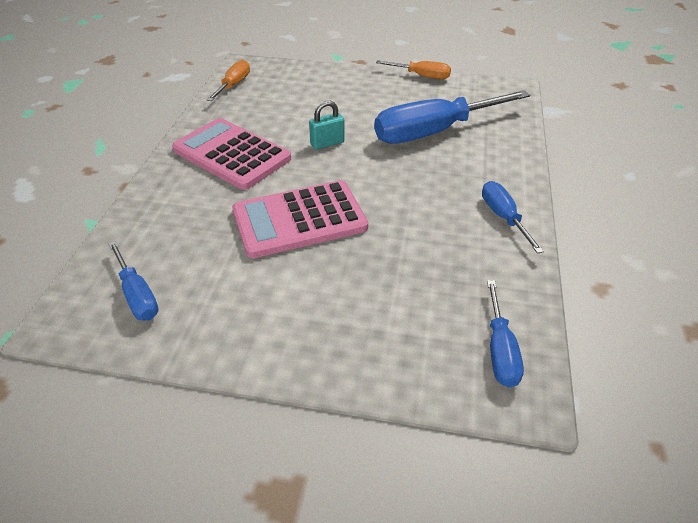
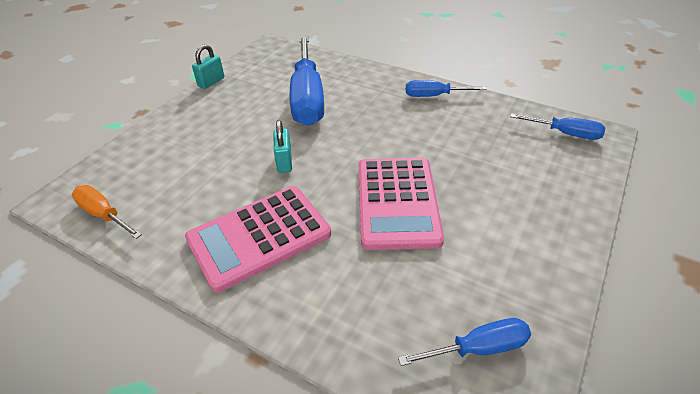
camera: 70 degrees left, 0 degrees up
orange screwdriver [376,60,451,79] -> turquoise padlock [192,44,224,89]

